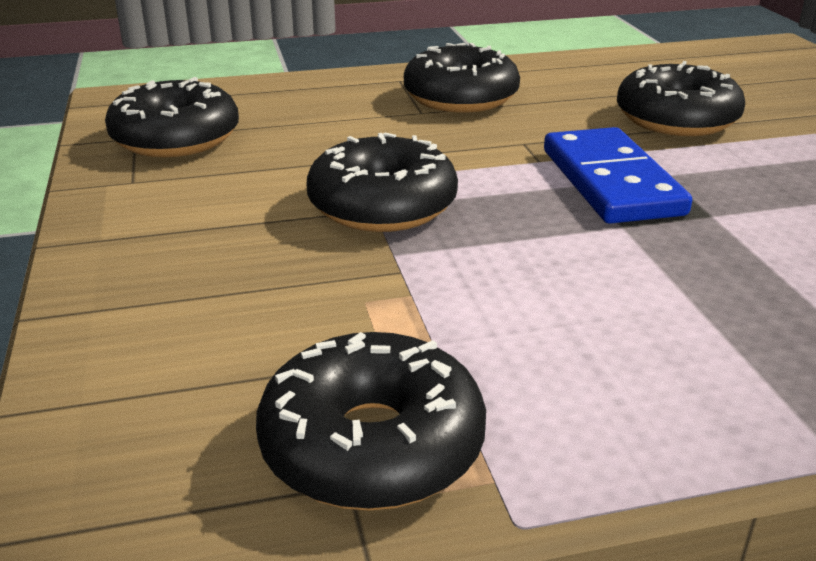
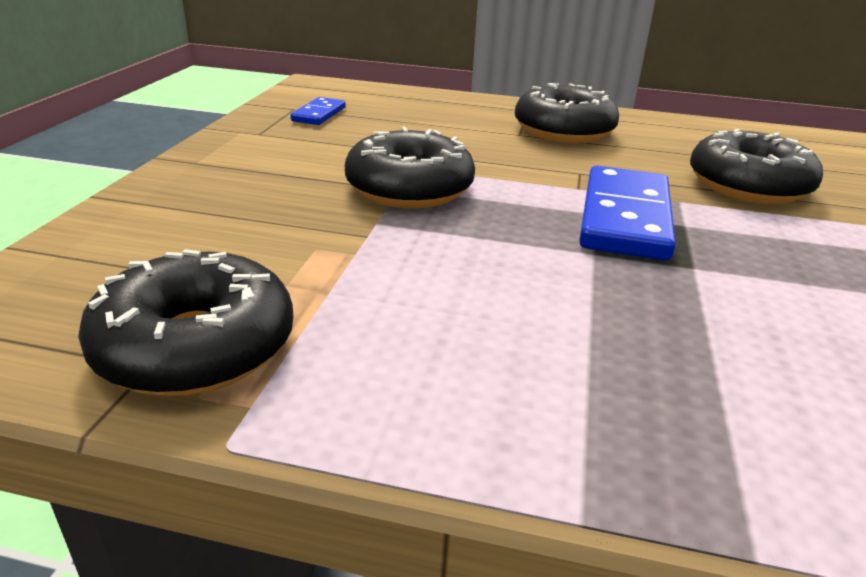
camera: 25 degrees right, 0 degrees up
black donut [105,77,239,157] -> blue domino [291,97,345,125]

